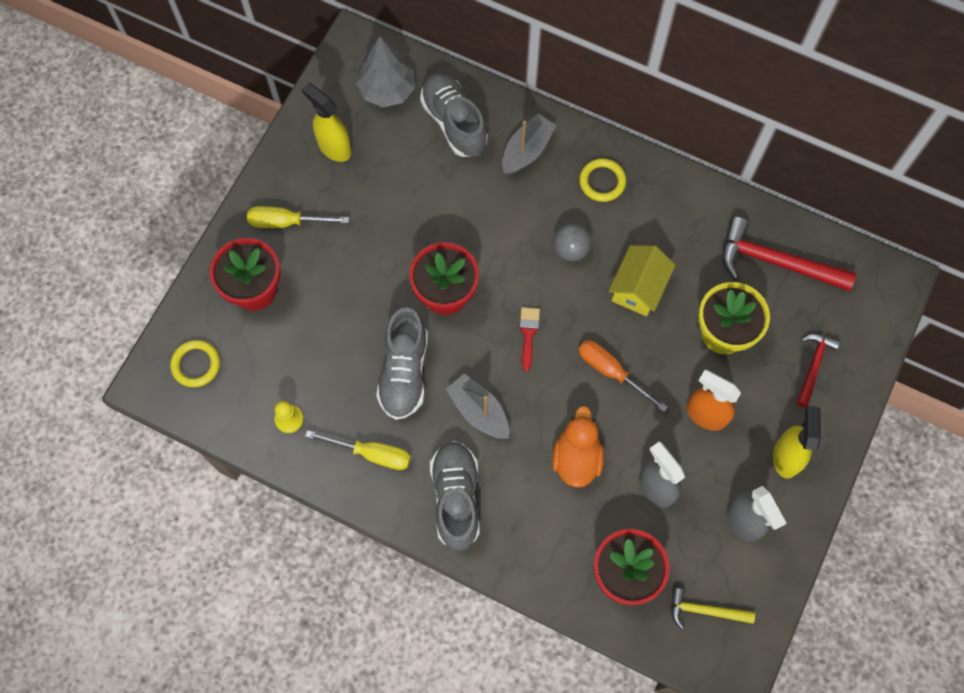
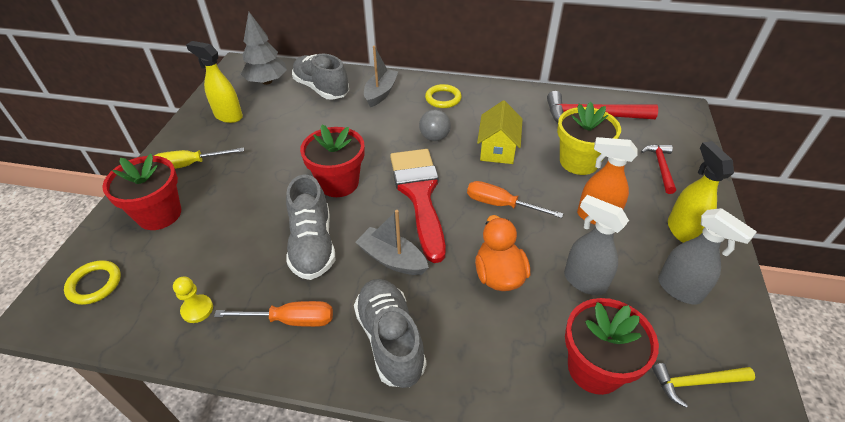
camera: 15 degrees left, 25 degrees down
yellow screwdriver [305,430,411,470] -> orange screwdriver [214,301,333,327]
red brush [519,307,540,371] -> red brush [390,149,446,263], size x2.48

